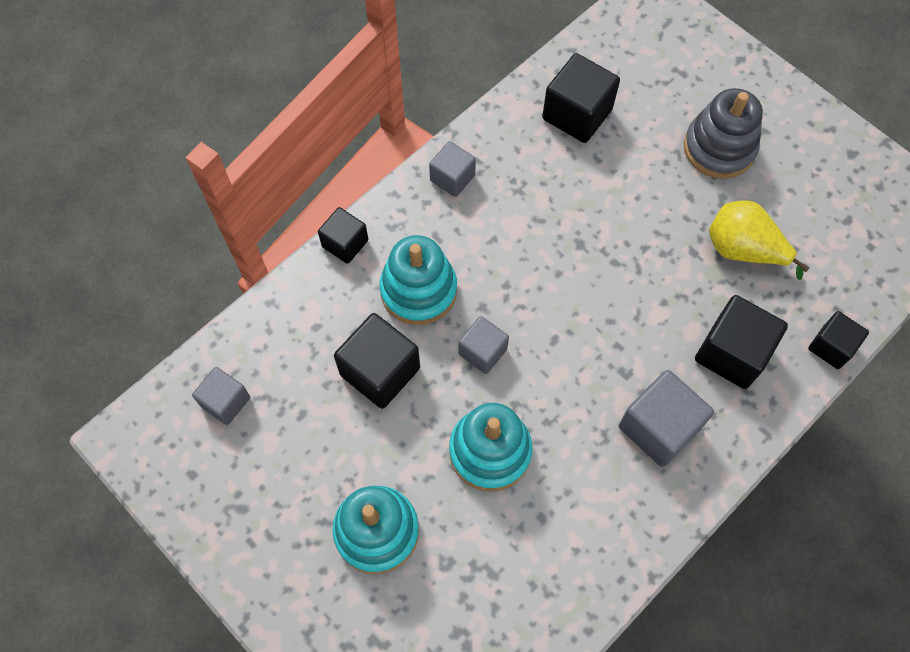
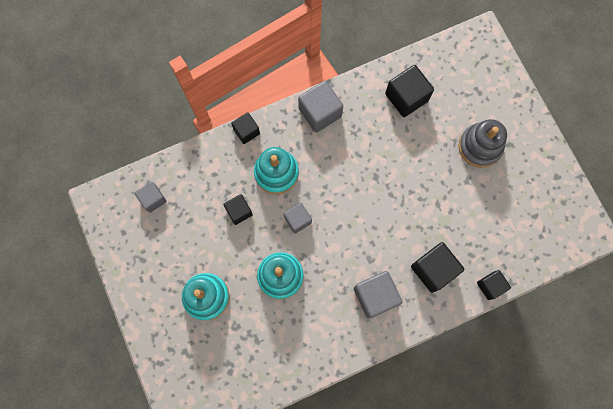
camera: 20 degrees right, 10 degrees up
black cube [334,313,420,409] -> black cube [223,194,253,225], size x0.62
grey cube [429,141,476,197] -> grey cube [298,81,343,133], size x1.62
yellow pear [709,200,809,280] -> none

